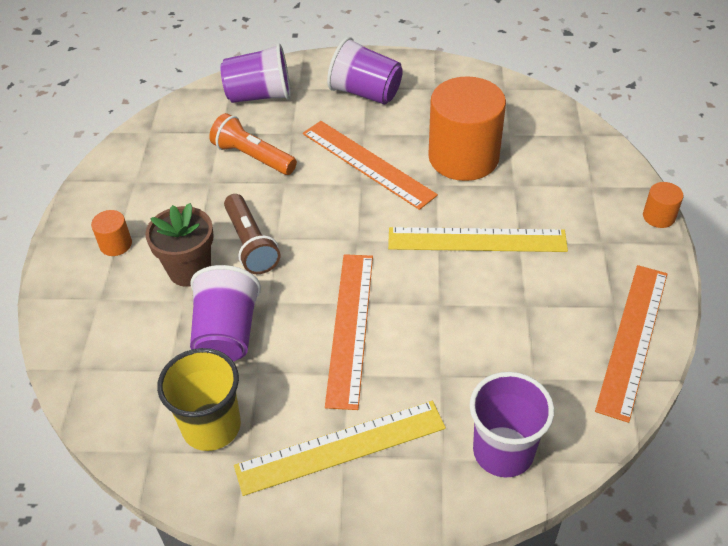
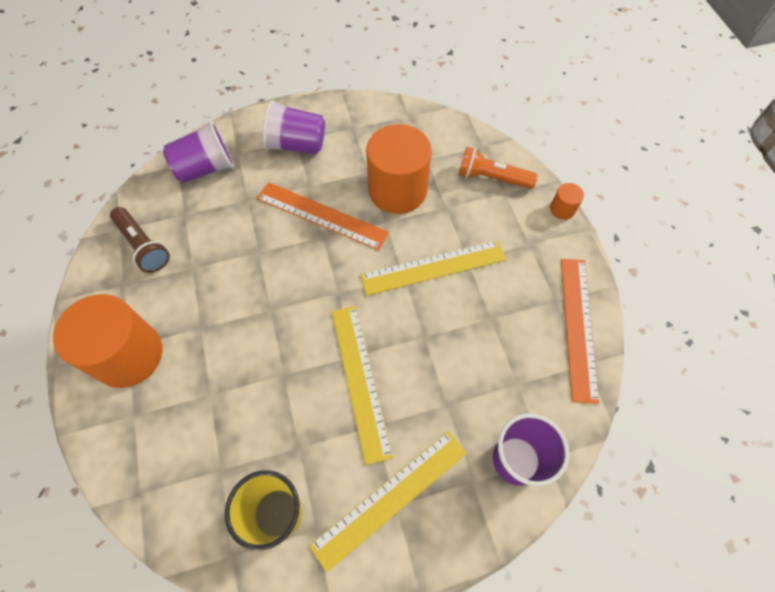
camera: 20 degrees left, 15 degrees up
orange cylinder [91,210,132,256] -> orange cylinder [53,294,162,388], size x2.36
brown flower pot [145,203,214,287] -> none
purple cup [190,265,261,362] -> none
orange flashlight [209,113,297,175] -> orange flashlight moved to [458,147,538,189]
brown flashlight [224,194,280,274] -> brown flashlight moved to [110,207,170,273]
orange ruler [325,254,373,410] -> yellow ruler [332,306,393,465]

